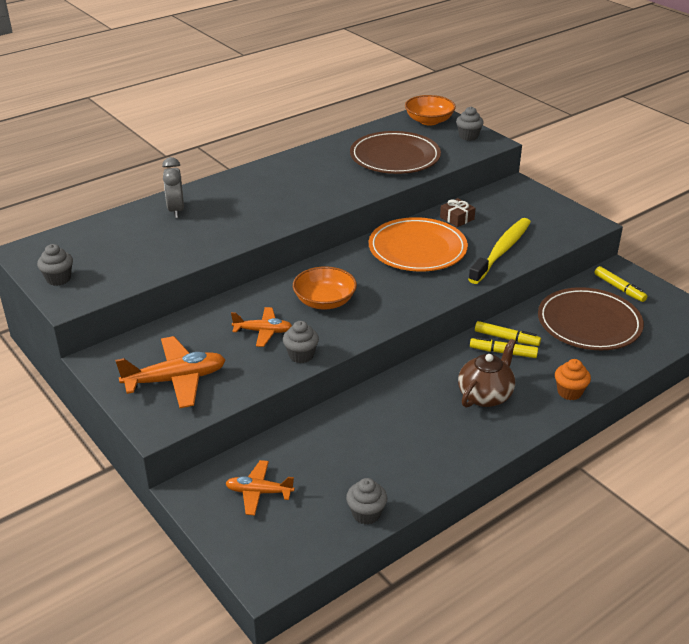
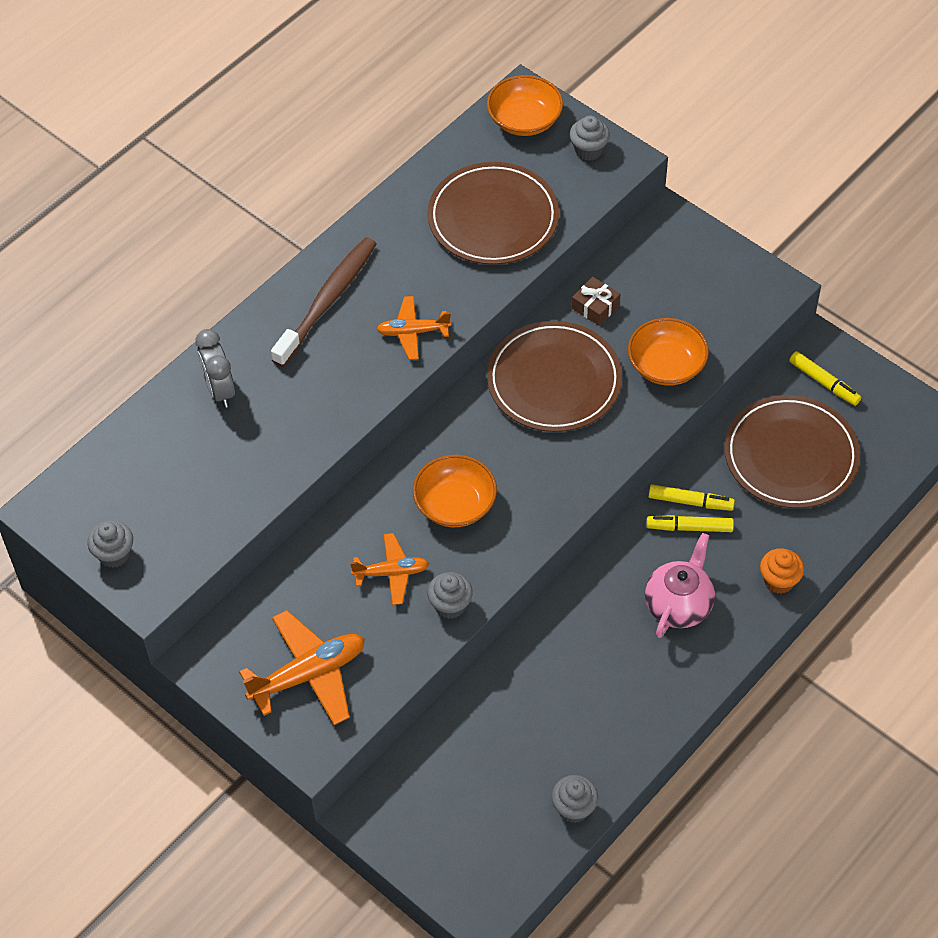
camera: 10 degrees left, 20 degrees up
orange plane [225,460,295,515] -> orange plane moved to [377,296,451,360]
orange plate [369,217,468,271] -> brown plate [487,321,622,432]
brown teapot [458,339,516,408] -> pink teapot [645,533,715,638]
yellow toothbrush [468,218,531,284] -> orange bowl [628,318,709,386]
none -> brown toothbrush [271,237,377,367]

